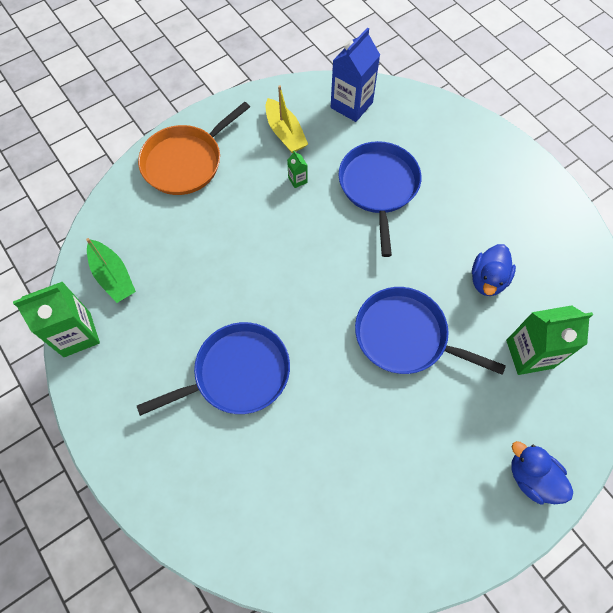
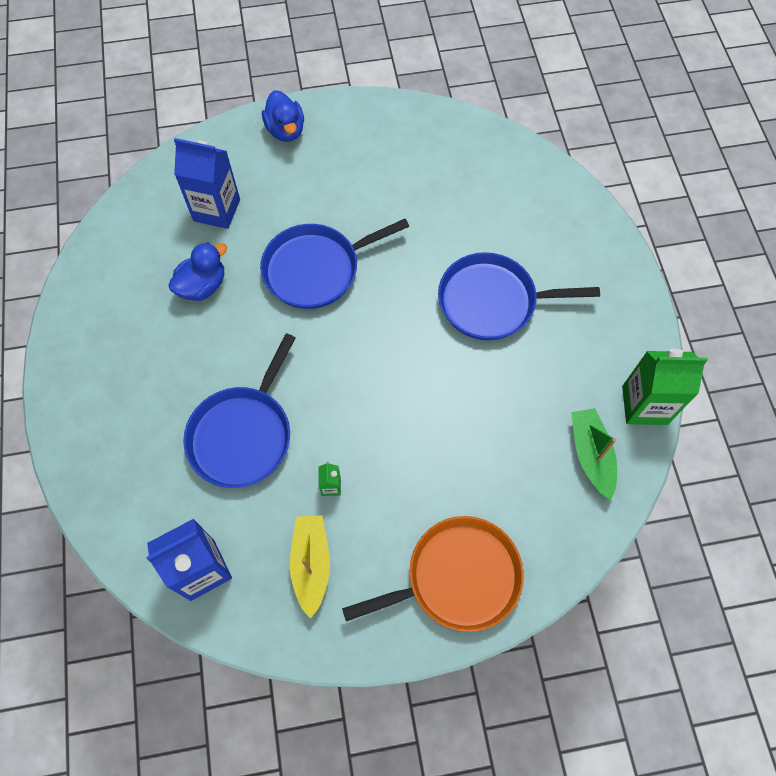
camera: 155 degrees left, 0 degrees up
blue pan [355,287,506,375] -> blue pan turned 105 degrees clockwise [260,219,409,309]
green carton [506,305,593,375] -> blue carton [174,138,240,229]

